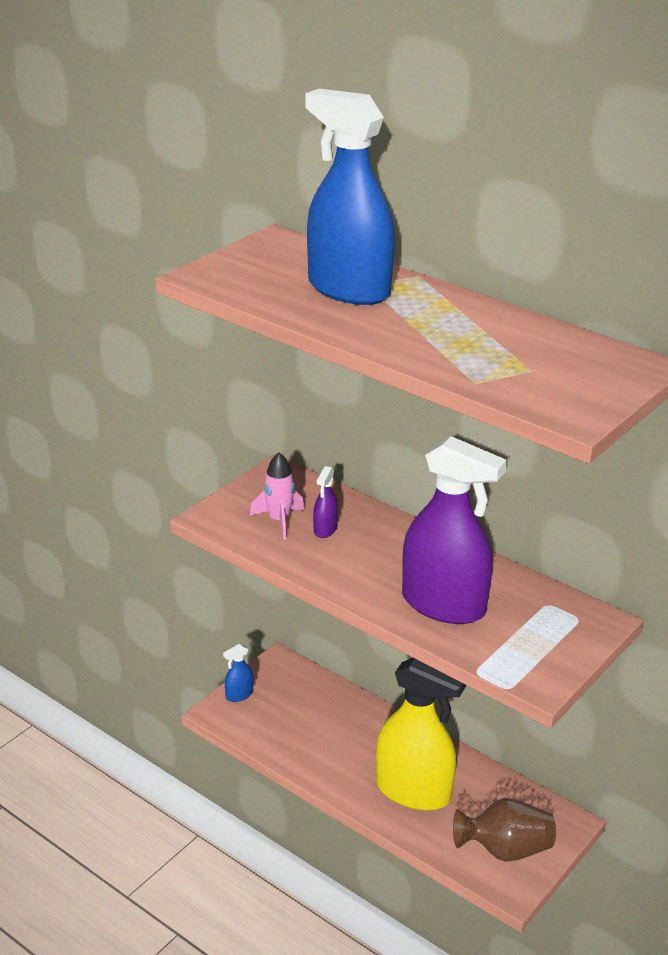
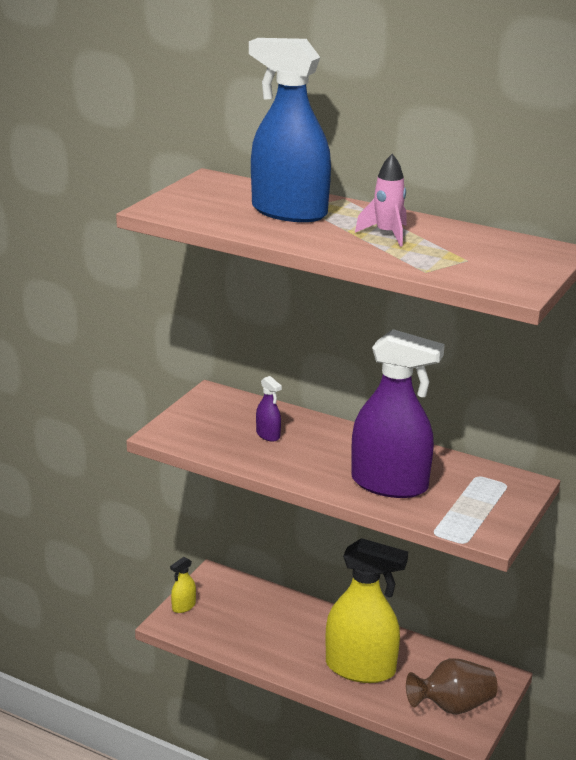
camera: 10 degrees left, 5 degrees down
blue spray bottle [223,644,253,702] -> yellow spray bottle [170,557,196,613]
pink rocket [250,452,304,540] -> pink rocket moved to [355,154,407,247]
purple spray bottle [313,466,338,538] -> purple spray bottle turned 45 degrees counterclockwise [256,376,282,442]

